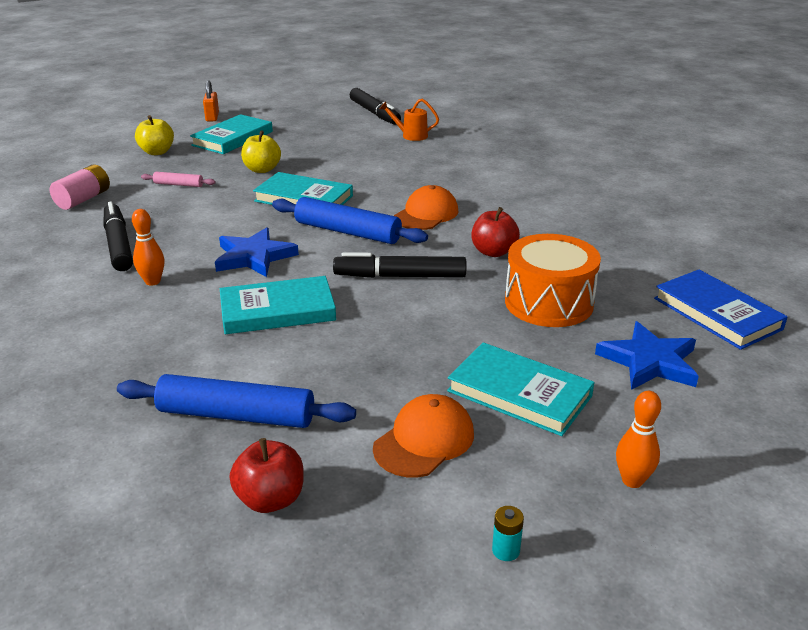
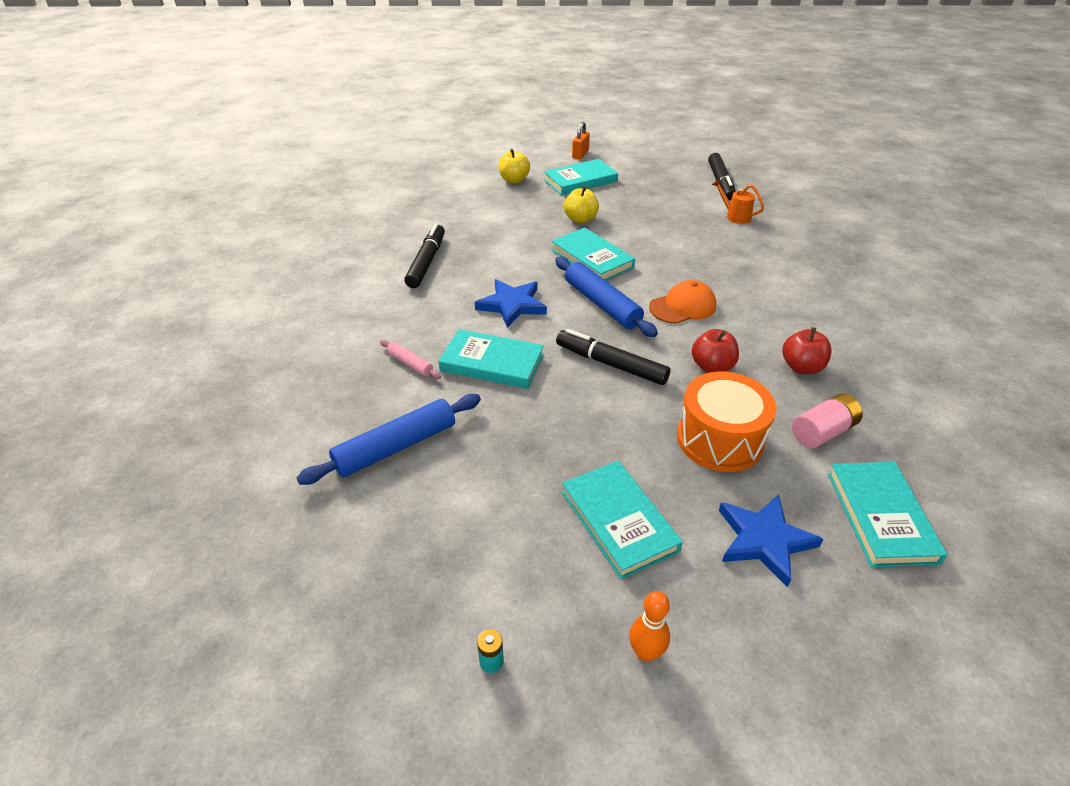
camera: 30 degrees right, 10 degrees up
pink battery [50,164,110,210] -> pink battery moved to [792,393,863,448]
blue rolling pin [117,374,356,428] -> blue rolling pin turned 75 degrees counterclockwise [297,394,481,485]
orange bowling pin [132,209,164,286] -> none
pink rolling pin [141,172,216,187] -> pink rolling pin moved to [380,340,441,379]
red apple [230,438,304,513] -> red apple moved to [782,327,832,374]
orange cap [373,394,474,478] -> none
blue book [654,269,788,350] -> turquoise book [828,462,947,567]

